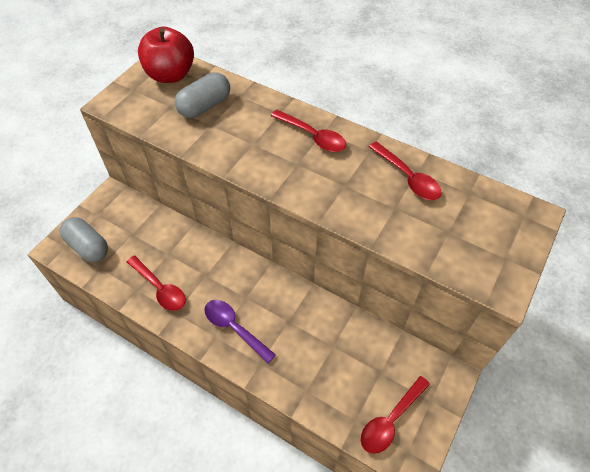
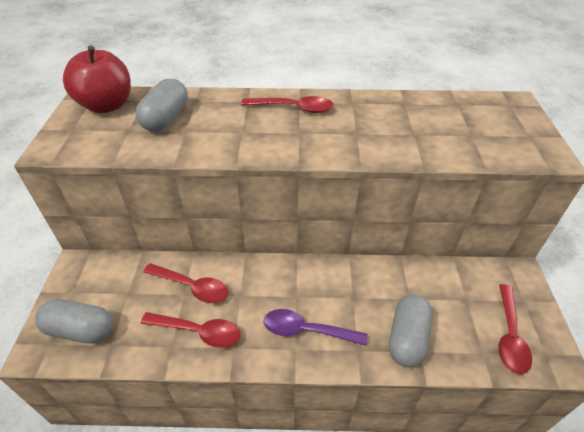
camera: 30 degrees left, 10 degrees down
red spoon [369,141,442,200] -> red spoon moved to [143,263,228,303]
none -> grey capsule [389,295,433,367]

